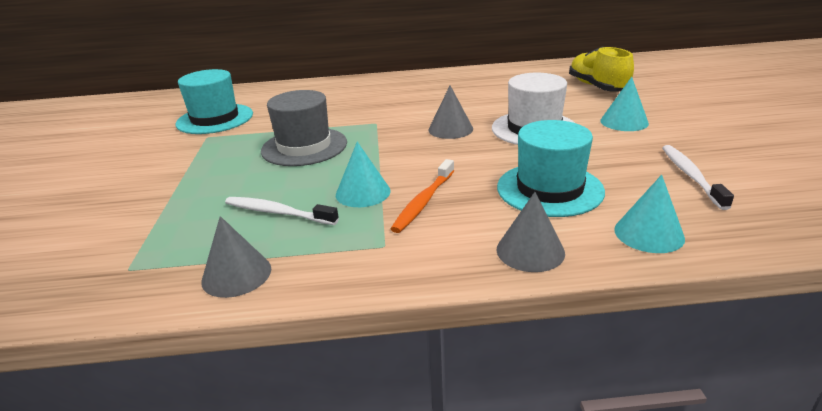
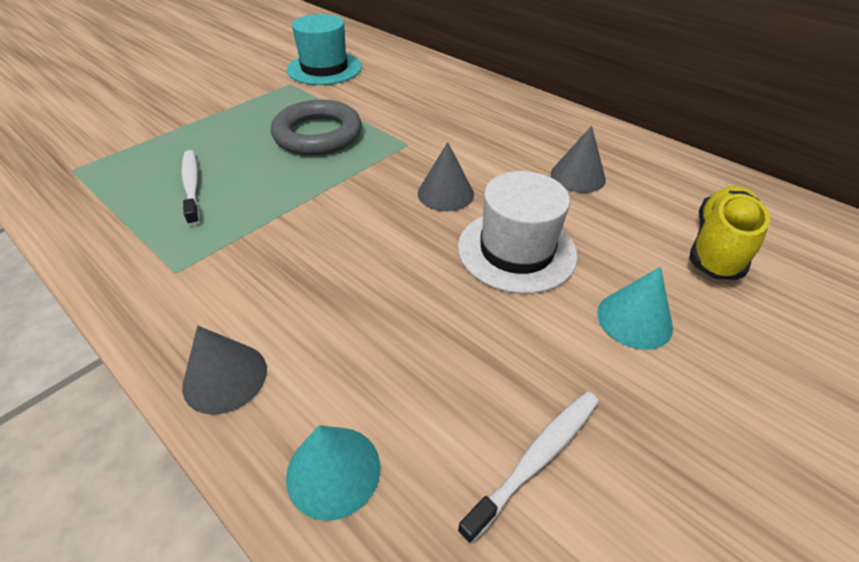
camera: 45 degrees right, 15 degrees up
grey cone [201,216,271,298] -> grey cone moved to [551,126,606,193]
grey hat [261,90,347,166] -> grey ring [271,100,362,155]
turquoise cone [336,142,391,207] -> none
orange toothbrush [391,159,454,233] -> none
turquoise hat [497,120,605,217] -> none

